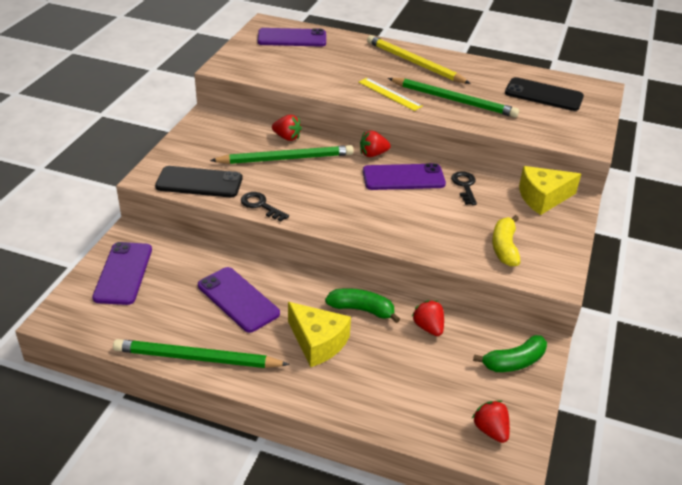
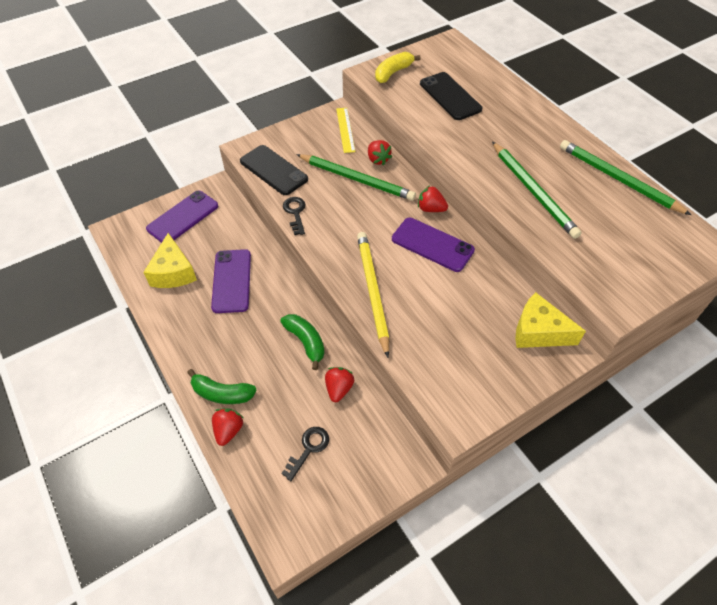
camera: 40 degrees right, 15 degrees up
green pencil [113,339,290,368] -> green pencil moved to [560,140,691,215]
purple phone [258,28,326,47] -> none
yellow cheese [288,302,351,367] -> yellow cheese moved to [143,233,197,288]
yellow ruler [358,78,423,111] -> yellow ruler moved to [336,108,355,153]
yellow pencil [367,35,471,84] -> yellow pencil moved to [357,232,389,358]
black key [451,171,477,205] -> black key moved to [282,427,329,481]
red strawberry [472,400,510,443] -> red strawberry moved to [212,408,243,446]
green banana [473,335,547,372] -> green banana moved to [187,369,257,404]
yellow banana [492,215,520,267] -> yellow banana moved to [375,52,421,83]
black phone [505,77,584,111] -> black phone moved to [420,72,482,120]

